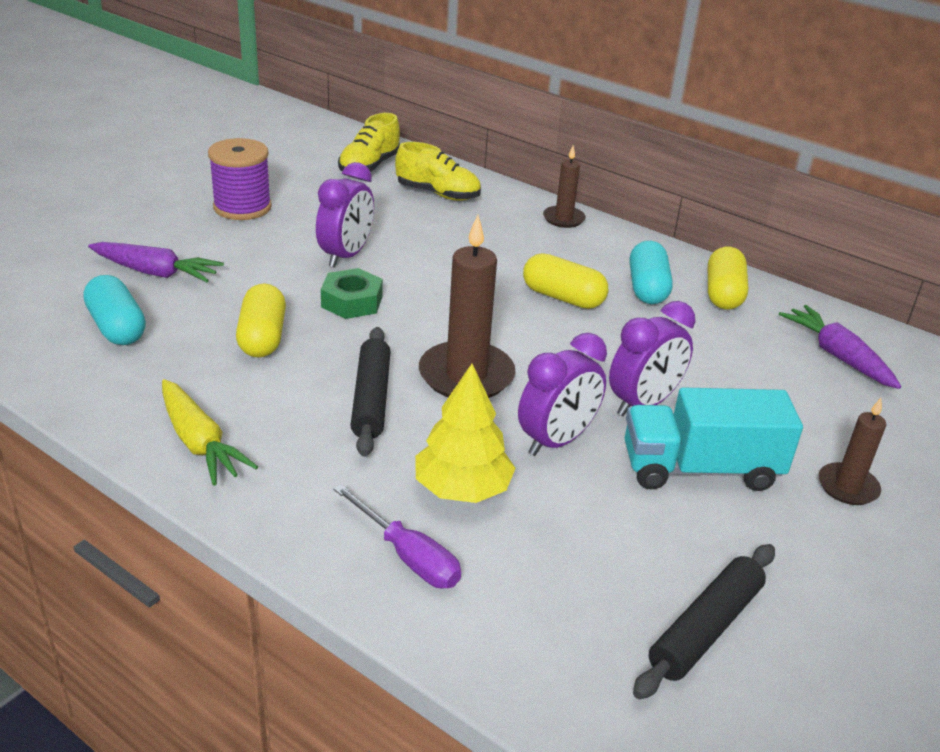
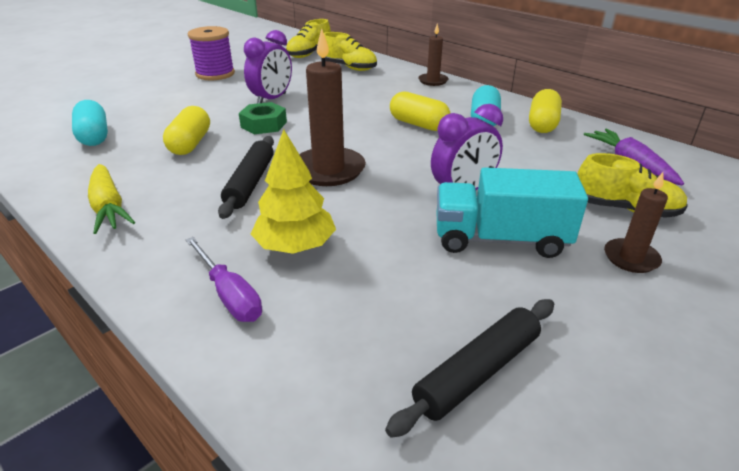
camera: 10 degrees right, 0 degrees up
purple carrot [88,242,224,282] -> none
purple clock [518,333,607,456] -> none
none -> yellow shoe [577,153,688,218]

